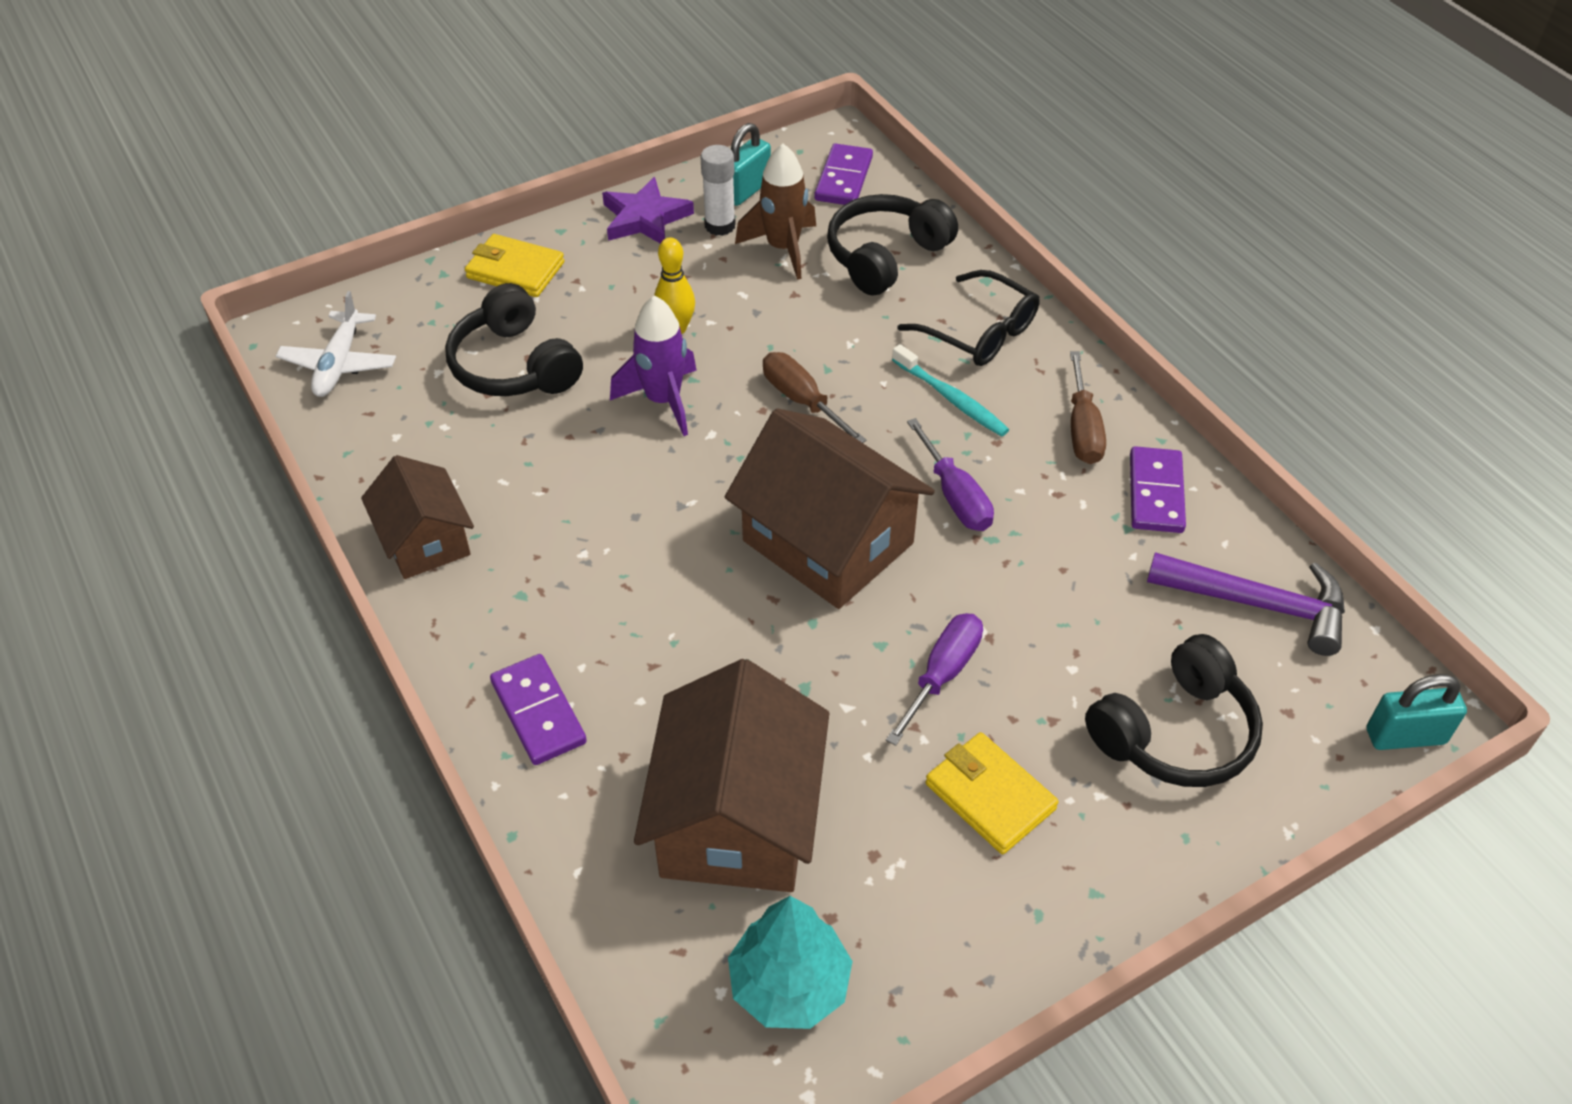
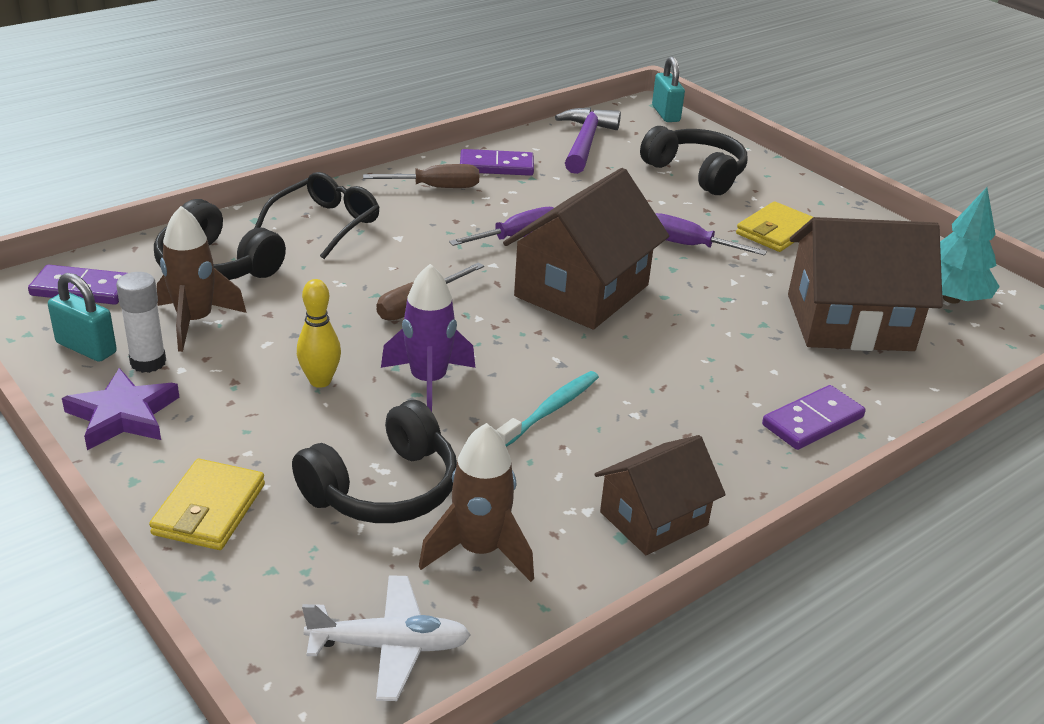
camera: 100 degrees left, 15 degrees down
turquoise toothbrush [892,344,1009,437] -> turquoise toothbrush moved to [496,371,599,447]
none -> brown rocket [419,423,534,582]

